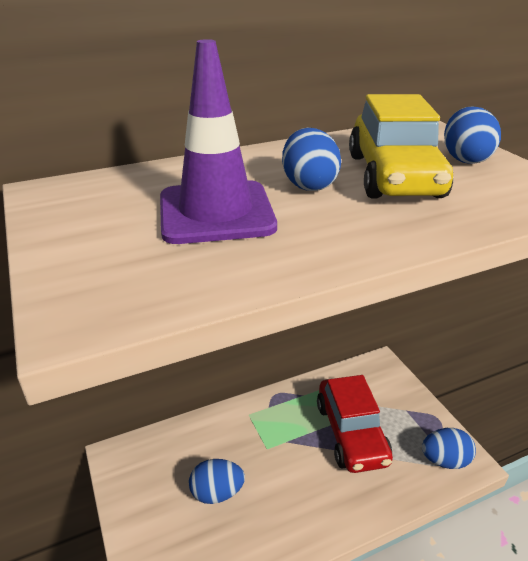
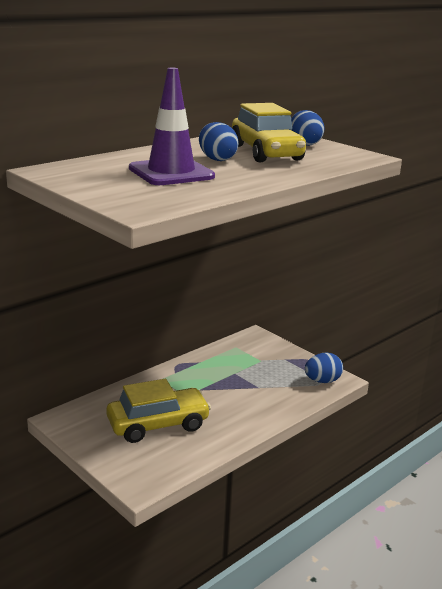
camera: 20 degrees left, 10 degrees down
blue egg [189,459,245,504] -> yellow car [106,379,211,443]
red car [317,375,393,473] -> none

